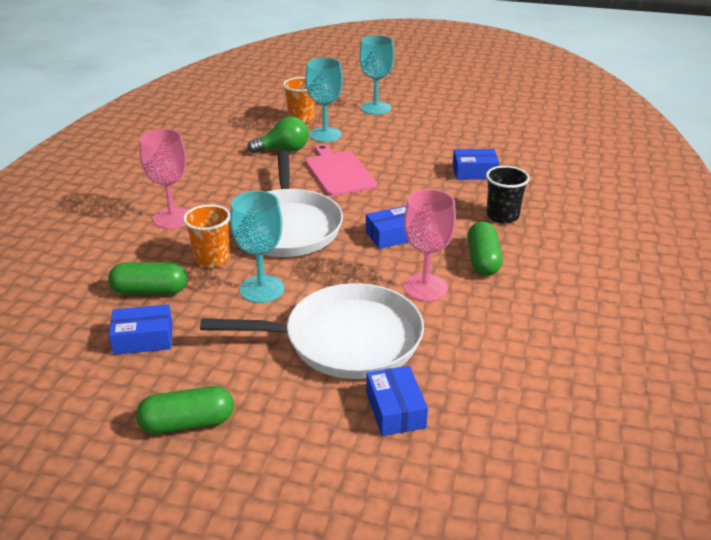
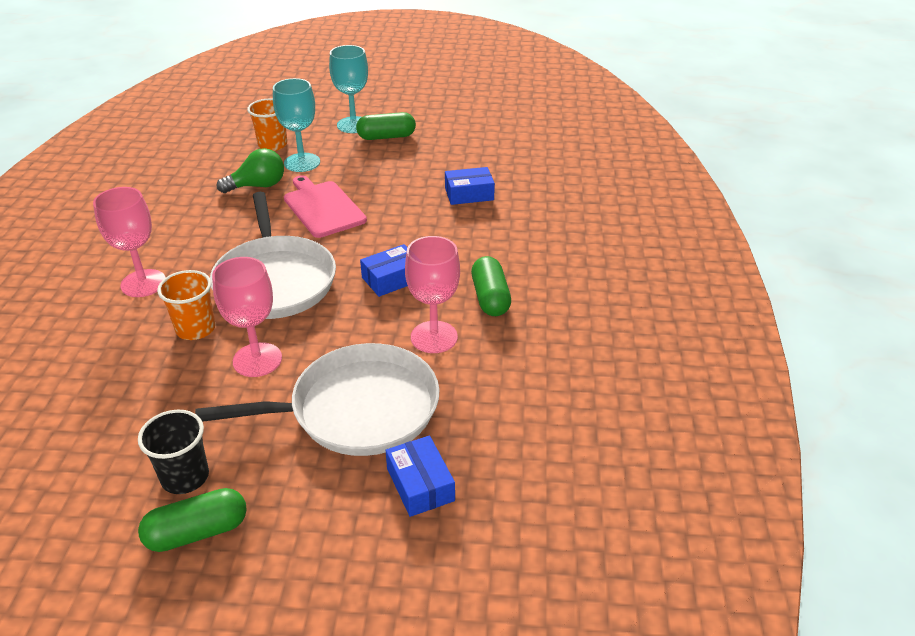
camera: 10 degrees left, 5 degrees up
green capsule [108,262,187,295] -> green capsule moved to [356,112,416,140]
blue box [109,304,173,355] -> none
turquoise goblet [230,191,284,303] -> pink goblet [212,257,282,377]
black cup [486,166,530,224] -> black cup moved to [138,410,209,494]

